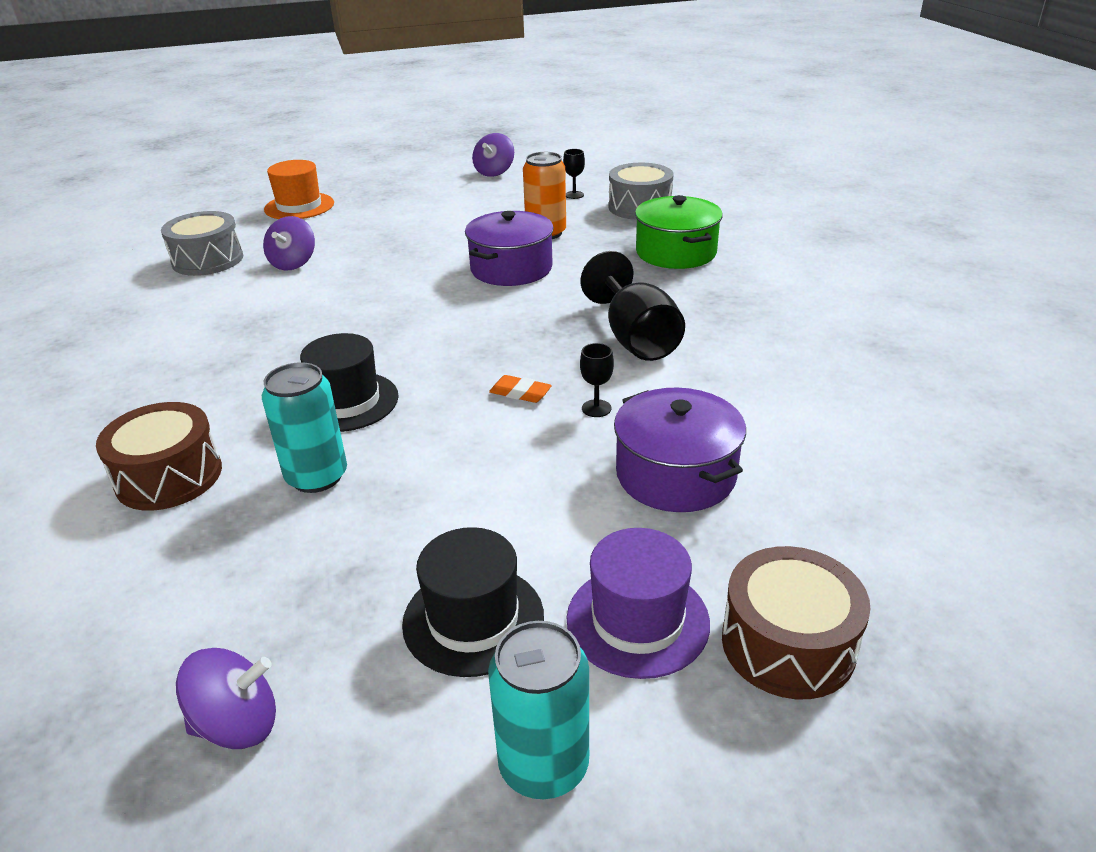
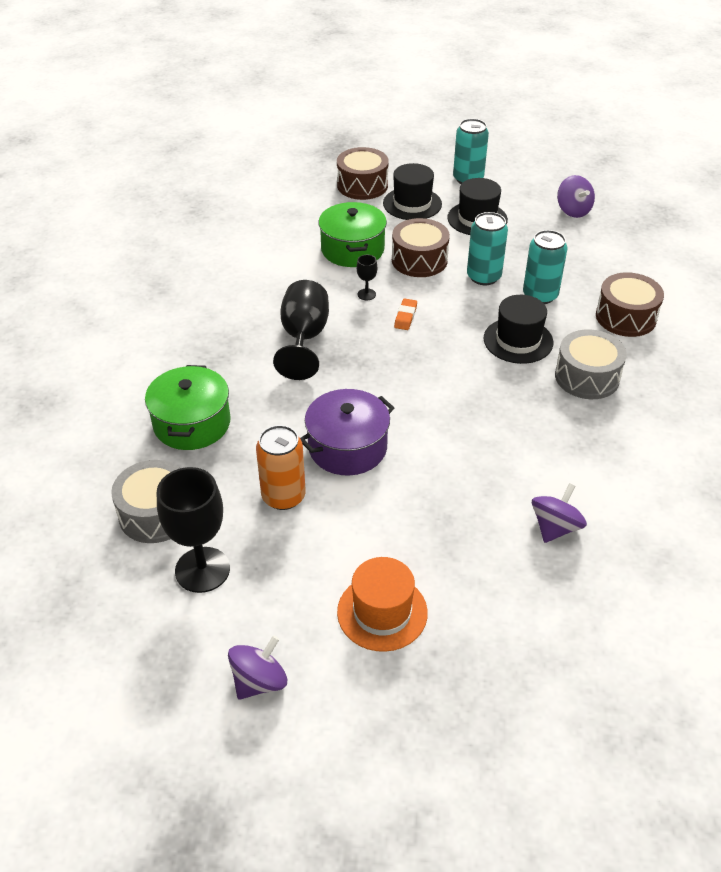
camera: 160 degrees left, 10 degrees up
grey drum [161,211,243,276] -> grey drum moved to [555,329,627,399]
purple spinning top [176,648,276,749] -> purple spinning top turned 120 degrees counterclockwise [557,175,595,218]
orange hat [264,160,334,219] -> orange hat moved to [337,557,428,652]
orange eraser [489,375,552,403] -> orange eraser turned 60 degrees clockwise [394,298,417,330]
black goblet [563,149,585,199] -> black goblet [157,467,230,593], size x2.23
purple hat [567,528,710,679] -> black hat [383,163,442,220]
purple pot [614,388,746,512] -> green pot [319,202,387,267]
none -> brown drum [392,218,450,277]
none -> turquoise can [467,212,508,285]

